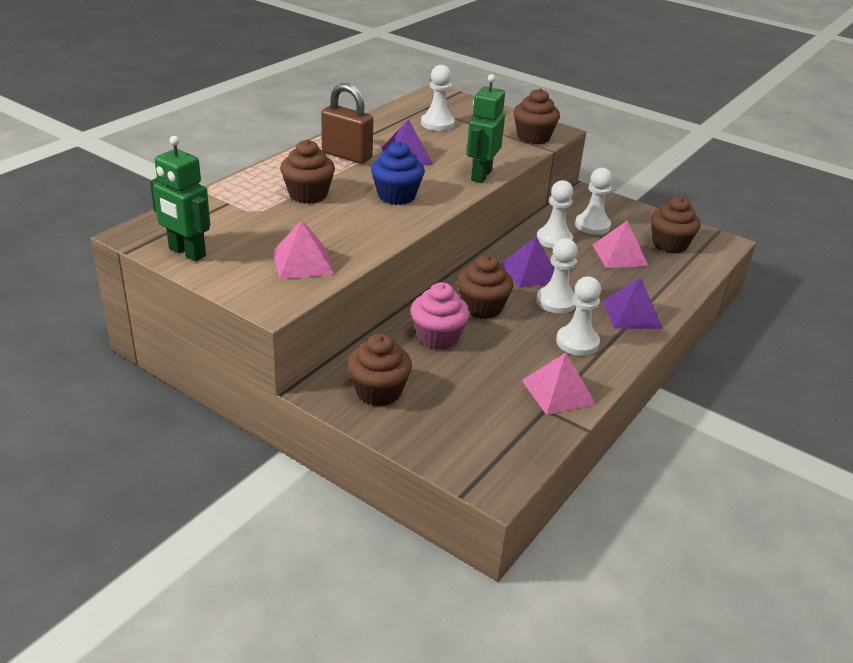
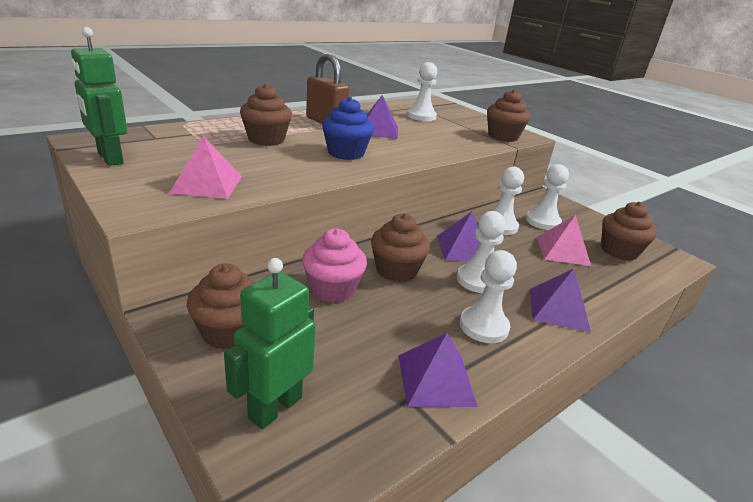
camera: 15 degrees right, 5 degrees down
green robot [467,74,505,183] -> green robot moved to [224,258,315,429]
pink pyramid [522,353,596,415] -> purple pyramid [398,333,478,407]

